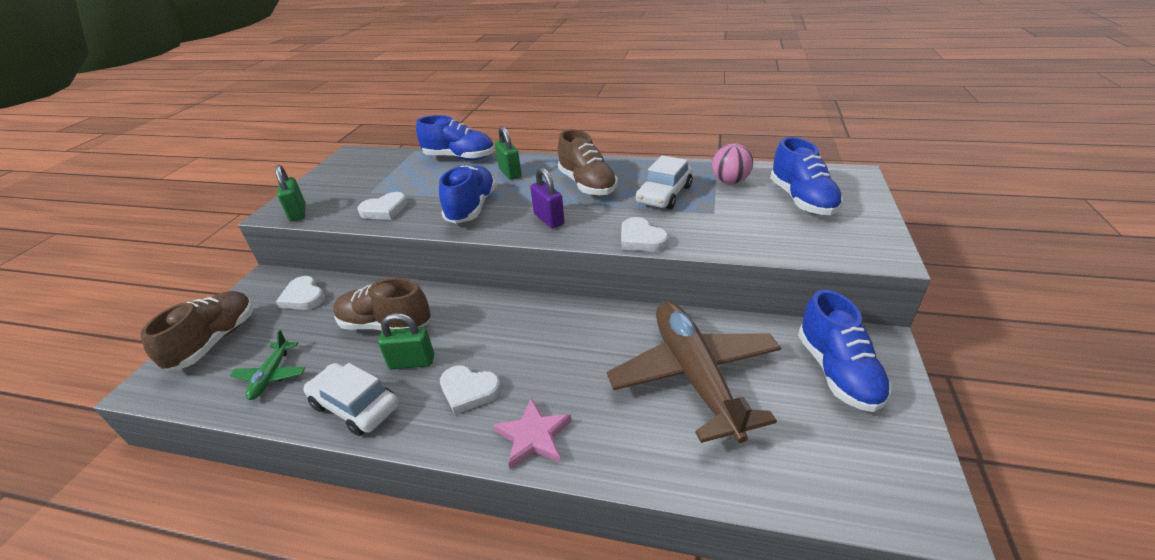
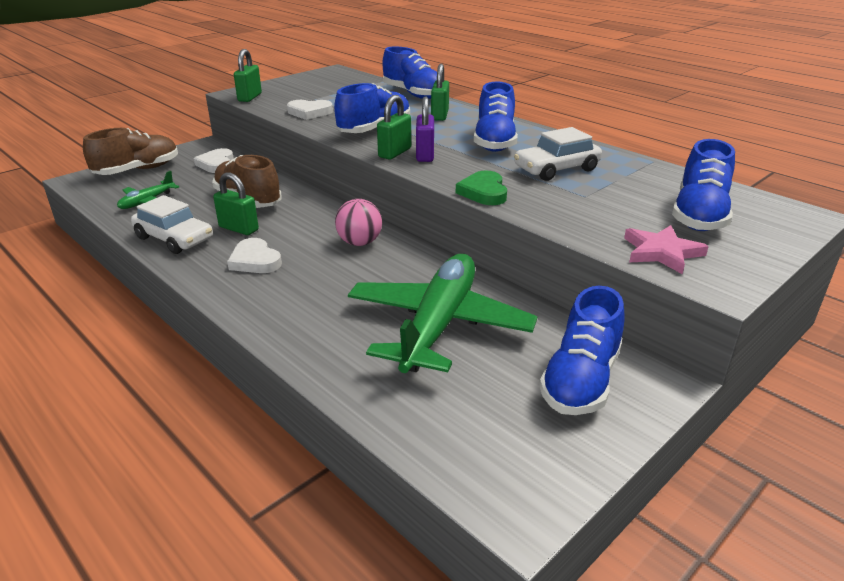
camera: 30 degrees right, 5 degrees down
white car [303,363,399,436] -> white car turned 150 degrees clockwise [131,195,213,254]
pink star [493,398,572,469] -> pink star moved to [624,225,709,274]
brown shoe [558,129,618,196] -> blue shoe [474,81,518,152]
brown plane [607,301,781,443] -> green plane [348,254,537,373]
white heart [621,217,669,252] -> green heart [456,171,507,205]
pink ball [712,143,753,184] -> pink ball moved to [335,199,382,246]
none -> green padlock [377,95,411,159]

